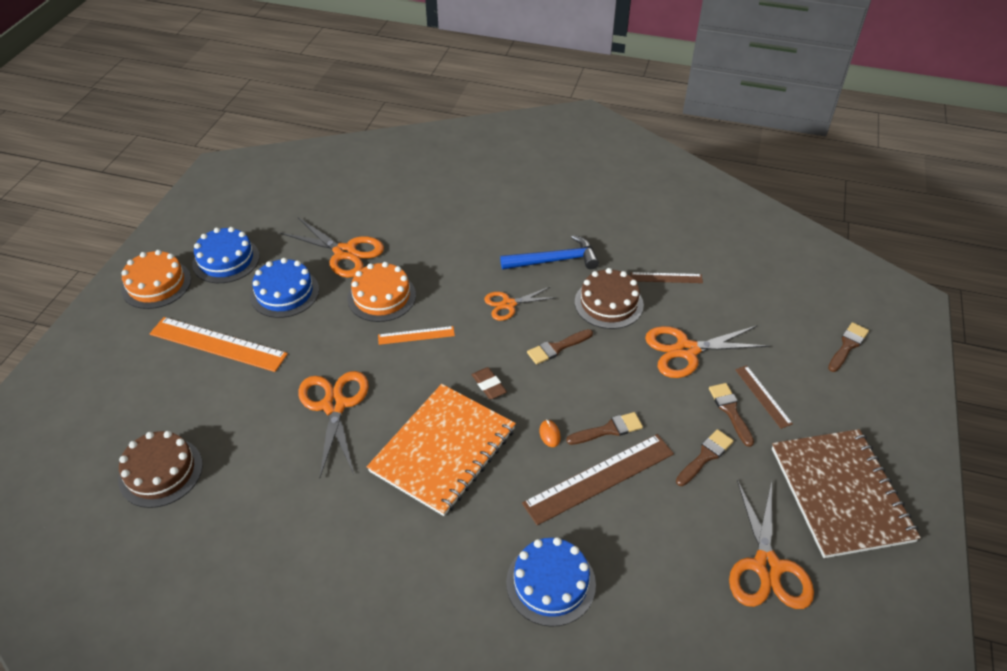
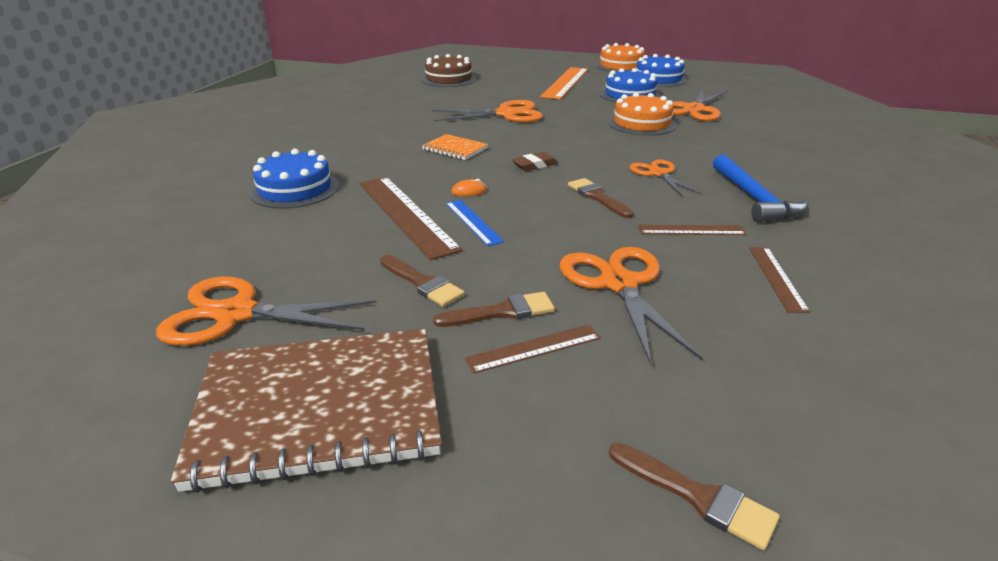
camera: 90 degrees right, 15 degrees down
orange notebook [367,384,516,516] -> orange notebook [422,134,488,160], size x0.46
orange ruler [378,326,455,345] -> none
brown brush [566,412,643,445] -> blue ruler [446,200,504,246]
brown cake [575,268,644,329] -> brown ruler [638,225,747,235]

